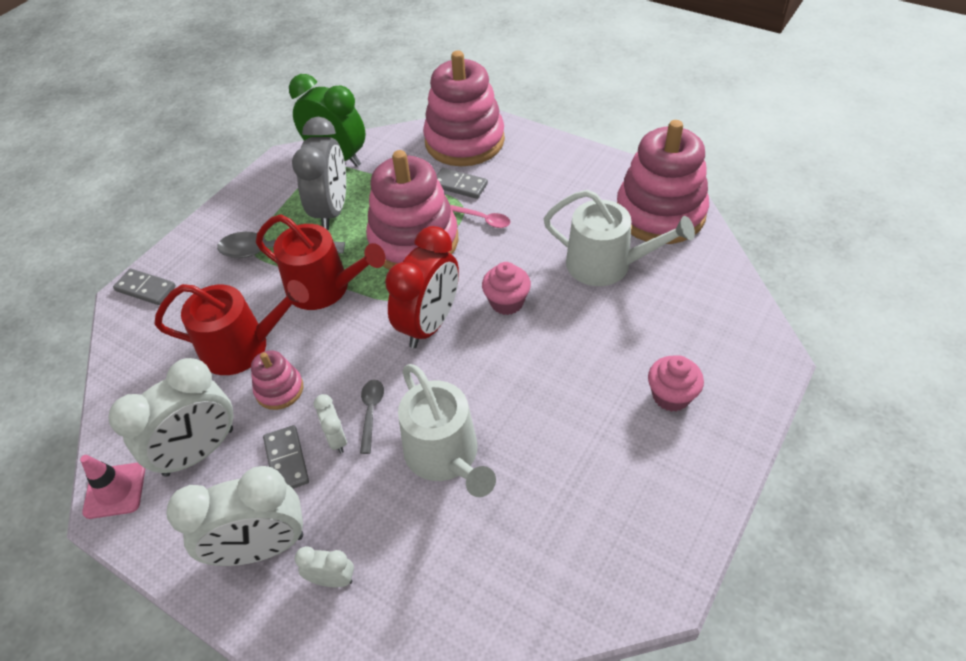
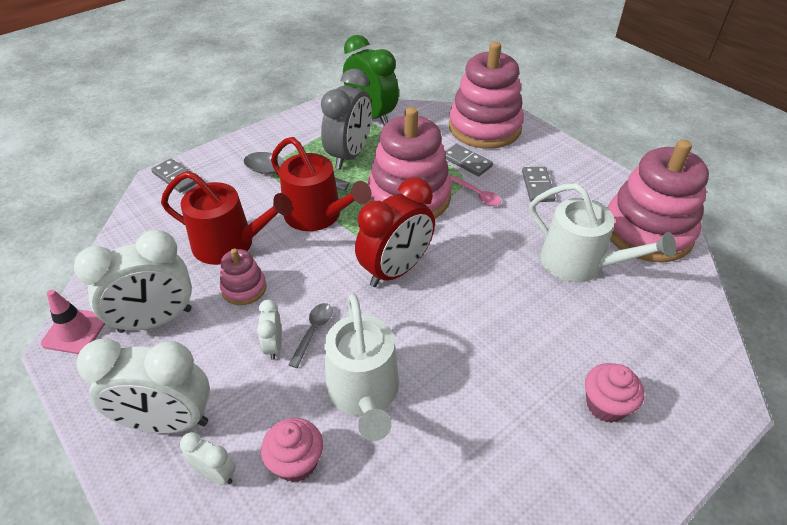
camera: 15 degrees right, 5 degrees down
grey domino [263,425,309,489] -> grey domino moved to [522,167,556,202]
pink cupcake [482,262,531,315] -> pink cupcake moved to [261,418,323,482]

